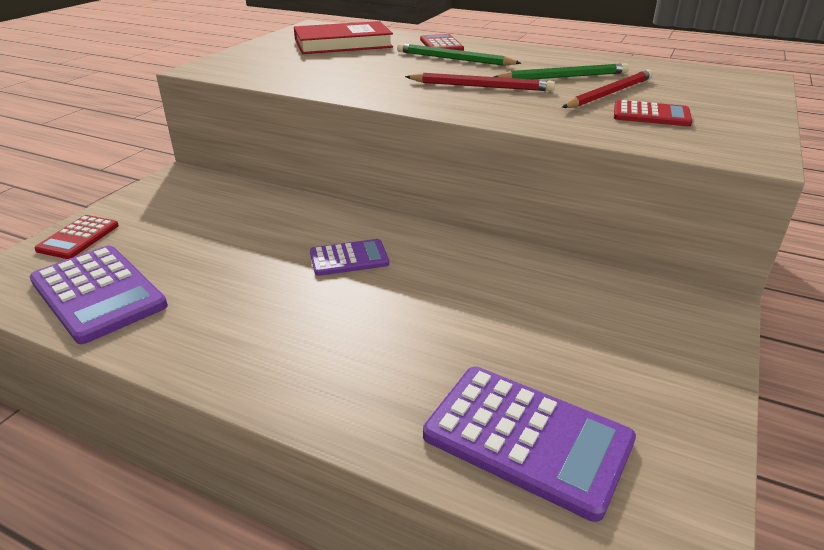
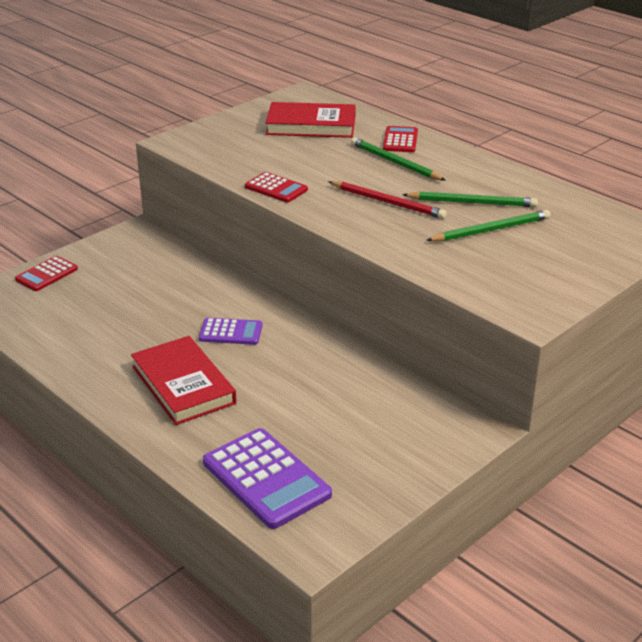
camera: 20 degrees right, 0 degrees up
purple calculator [30,246,168,344] -> none
red pencil [562,69,653,108] -> green pencil [426,210,551,241]
red calculator [614,100,692,126] -> red calculator moved to [245,172,308,202]
none -> red book [131,336,237,425]

